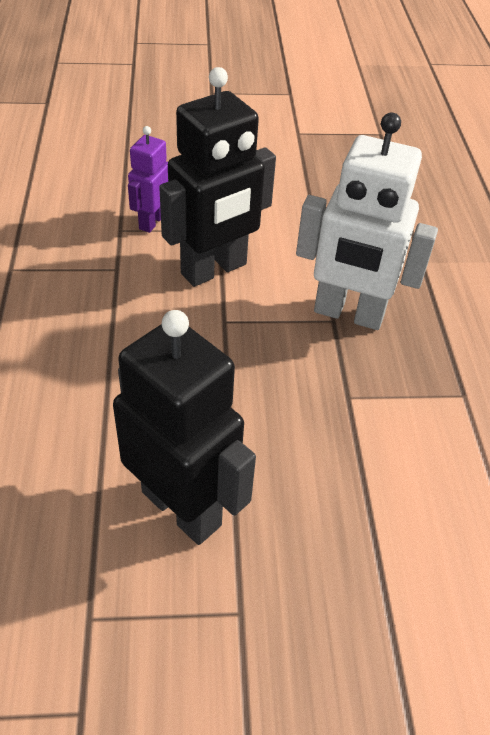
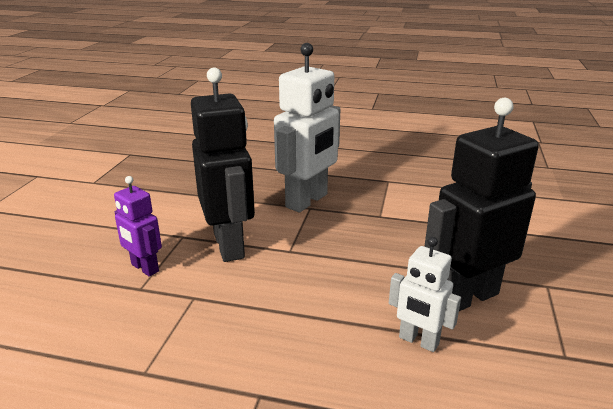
camera: 70 degrees left, 20 degrees down
none -> white robot [389,237,461,352]

